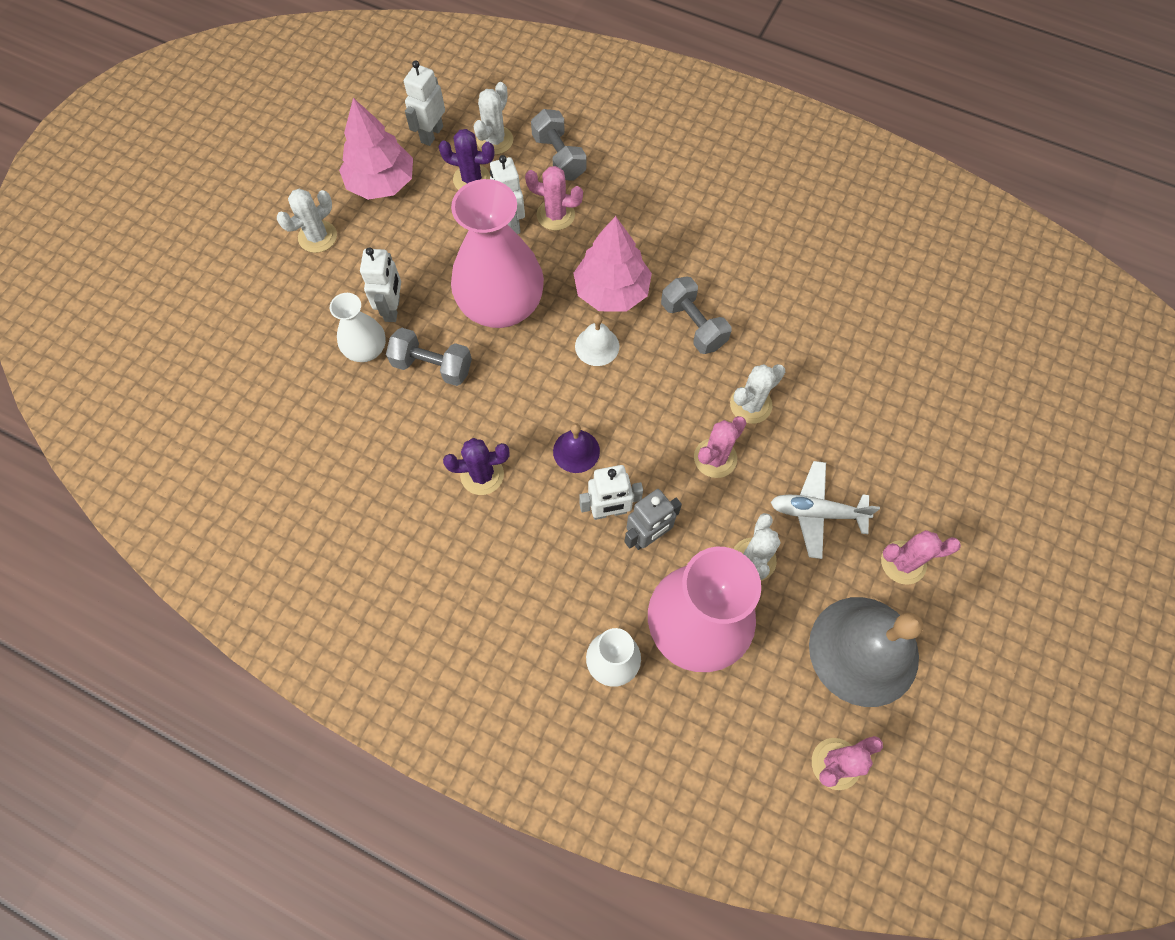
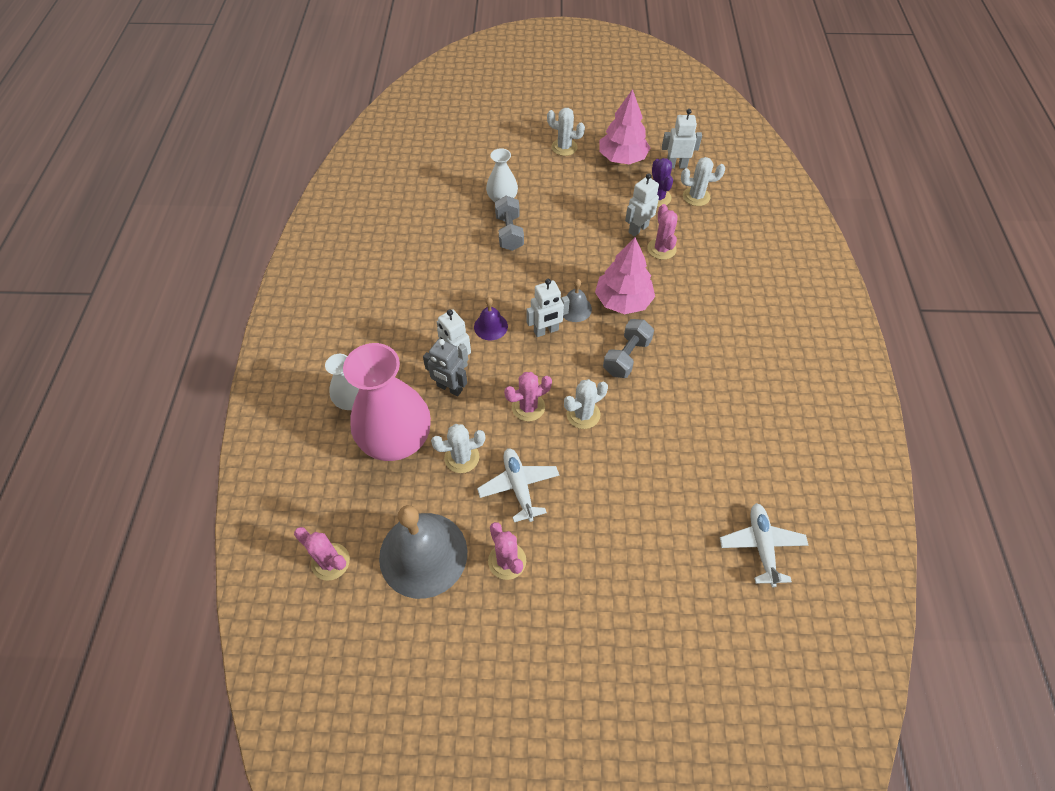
camera: 65 degrees right, 10 degrees down
white robot [360,247,401,322] -> white robot moved to [526,279,570,337]
purple cactus [443,438,510,495] -> none
pink vase [451,179,544,328] -> none
grey dumbbell [531,109,586,181] -> none
white bell [575,313,619,366] -> grey bell [563,279,592,322]
pink cactus [694,416,746,478] -> pink cactus turned 45 degrees counterclockwise [504,372,552,421]
white cactus [730,364,785,424] -> white cactus turned 60 degrees counterclockwise [564,379,608,429]
none -> white plane [720,503,808,587]

